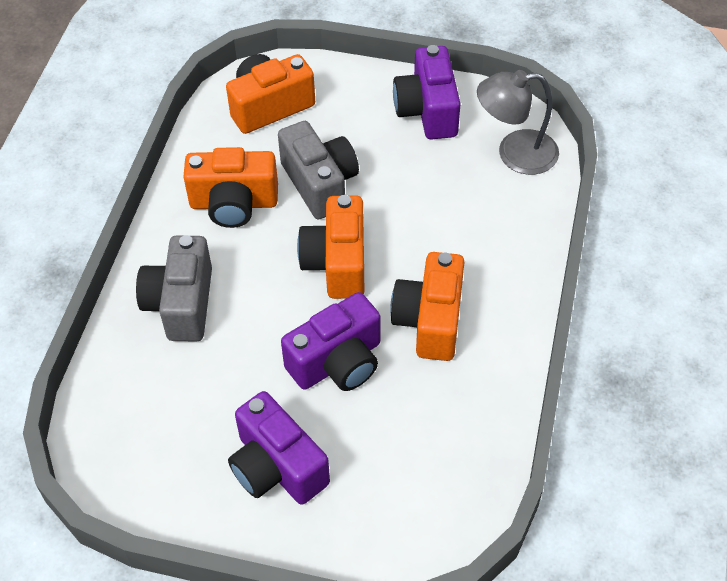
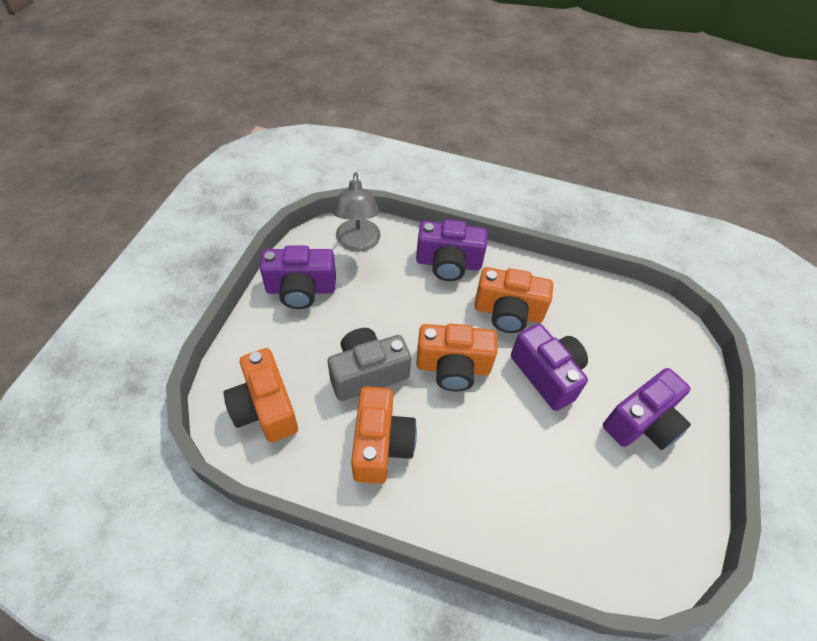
camera: 90 degrees left, 0 degrees up
grey camera [136,235,212,341] -> none
none -> purple camera [416,220,487,281]

